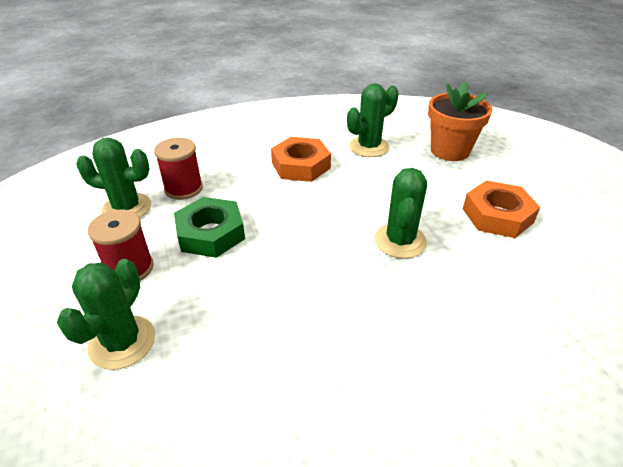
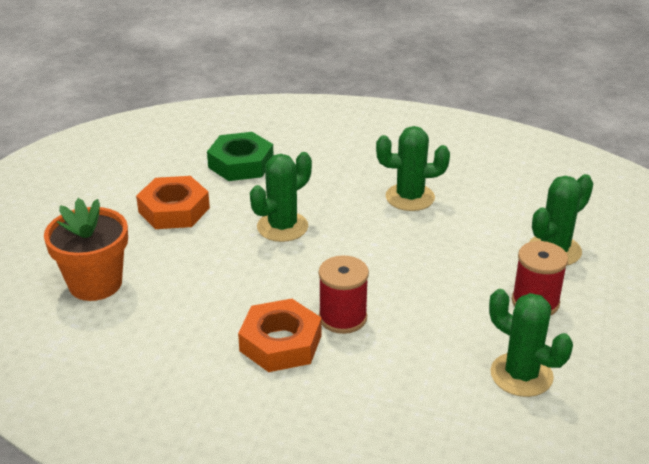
camera: 145 degrees left, 5 degrees down
red spool [154,138,203,200] -> red spool moved to [319,255,369,334]
green nut [174,197,245,258] -> green nut moved to [207,132,274,181]
green cactus [347,83,399,157] -> green cactus moved to [376,126,450,211]

